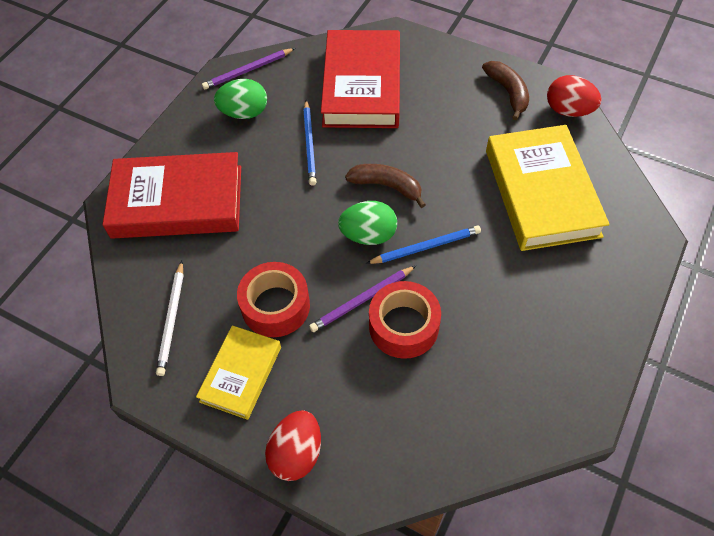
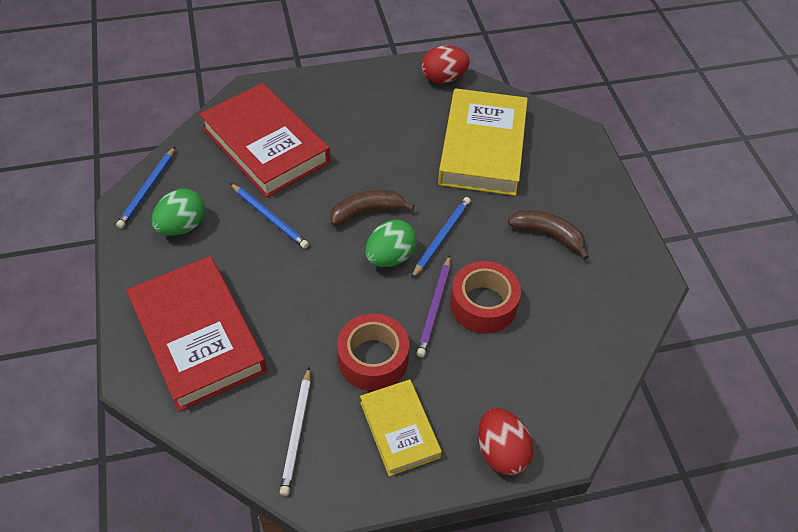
camera: 45 degrees left, 5 degrees down
red book [102,152,241,239] -> red book turned 75 degrees counterclockwise [126,256,267,412]
white pencil [156,261,184,376] -> white pencil turned 45 degrees clockwise [280,367,311,496]
purple pencil [202,48,295,90] -> blue pencil [116,146,176,229]
brown banana [482,61,529,120] -> brown banana moved to [508,210,589,260]
yellow book [486,125,610,251] -> yellow book turned 60 degrees clockwise [438,88,528,196]

